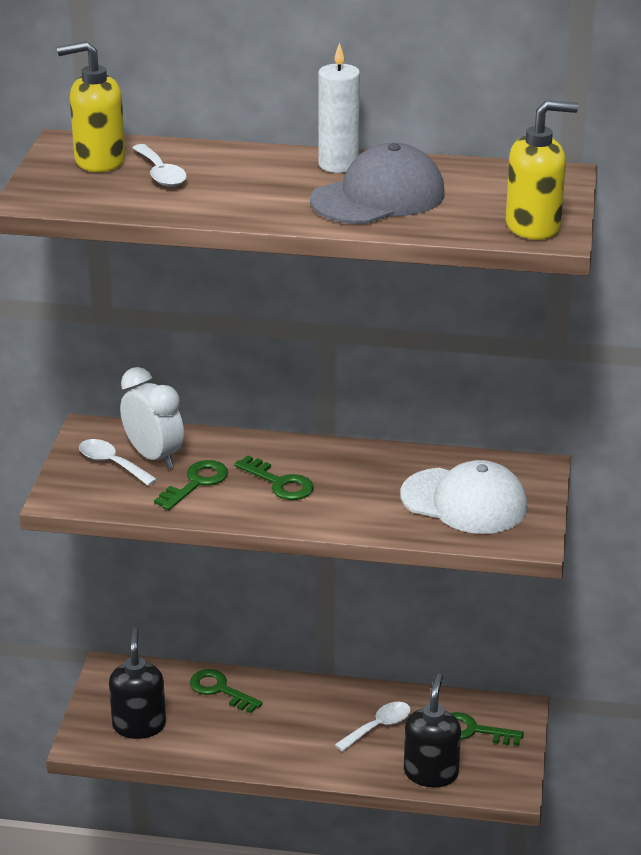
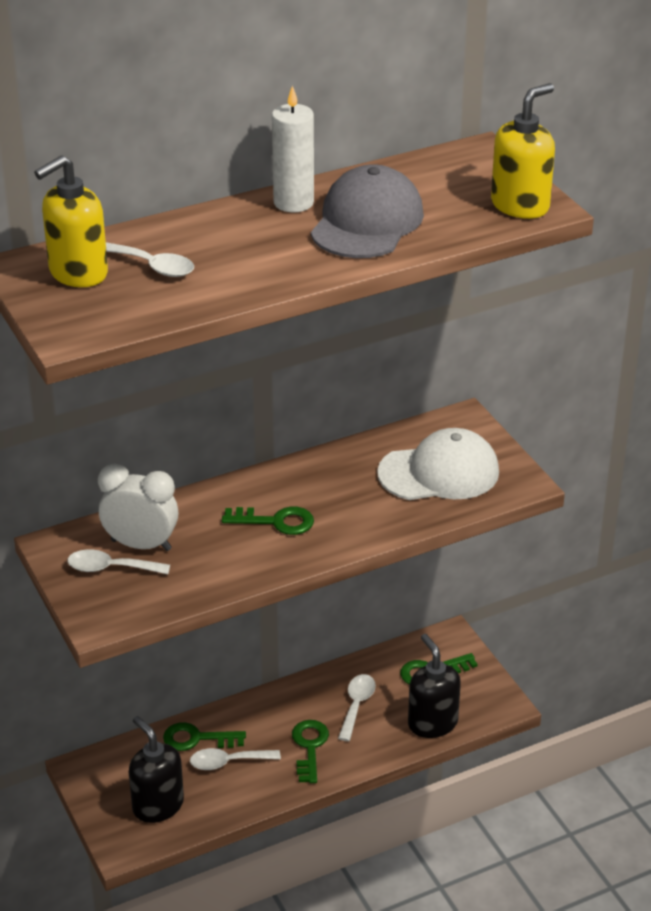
camera: 35 degrees left, 5 degrees up
green key [154,460,228,510] -> green key moved to [292,720,329,783]
none -> white spoon [190,748,281,770]

